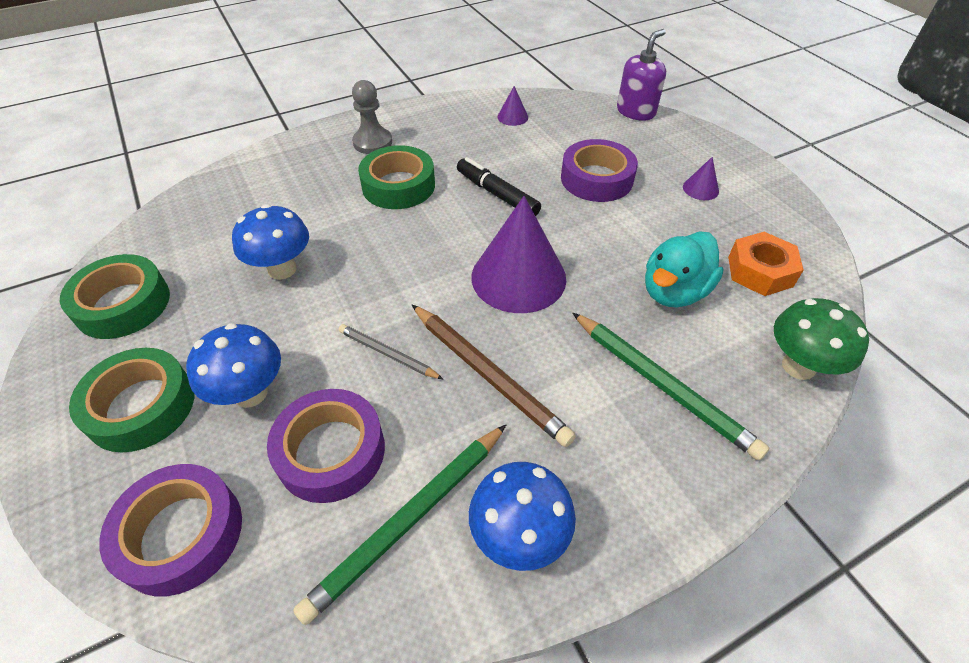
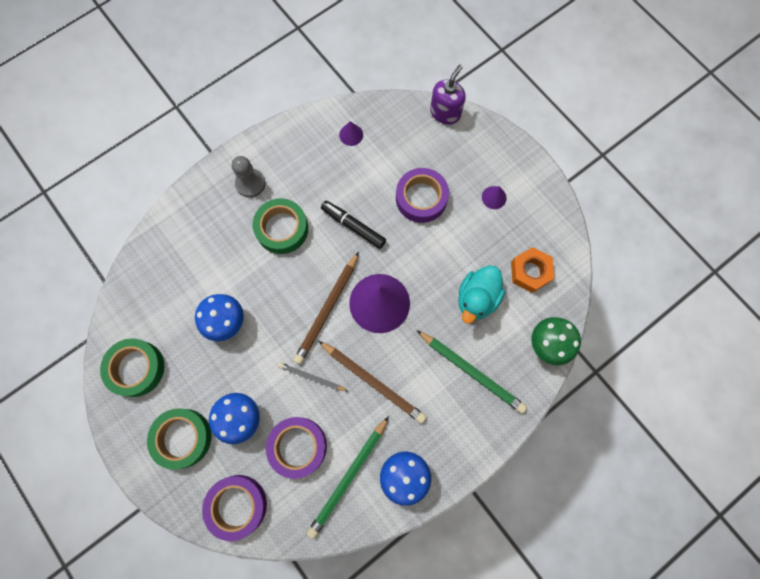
camera: 10 degrees left, 25 degrees up
none -> brown pencil [293,252,359,364]

